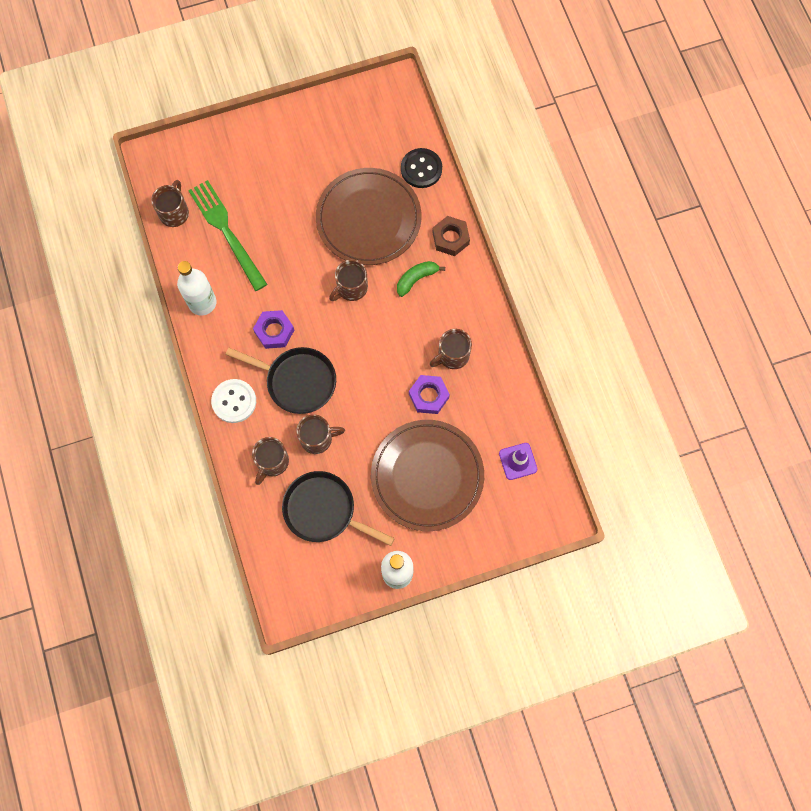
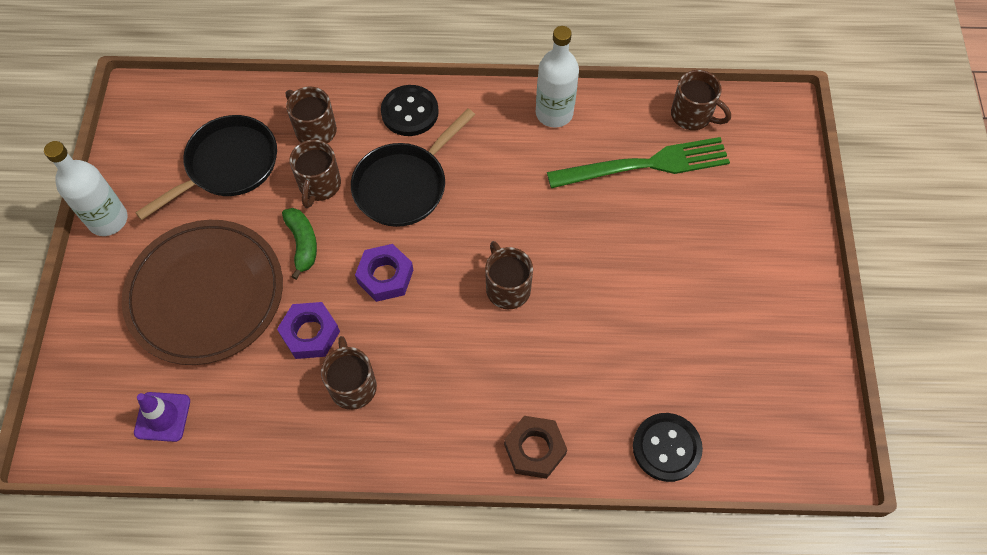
camera: 110 degrees right, 10 degrees down
white button [211,379,256,423] -> black button [381,85,439,136]
purple nut [253,310,294,349] -> purple nut moved to [355,244,413,302]
brown plate [316,168,422,265] -> none
green banana [397,261,445,297] -> green banana moved to [282,208,317,280]

